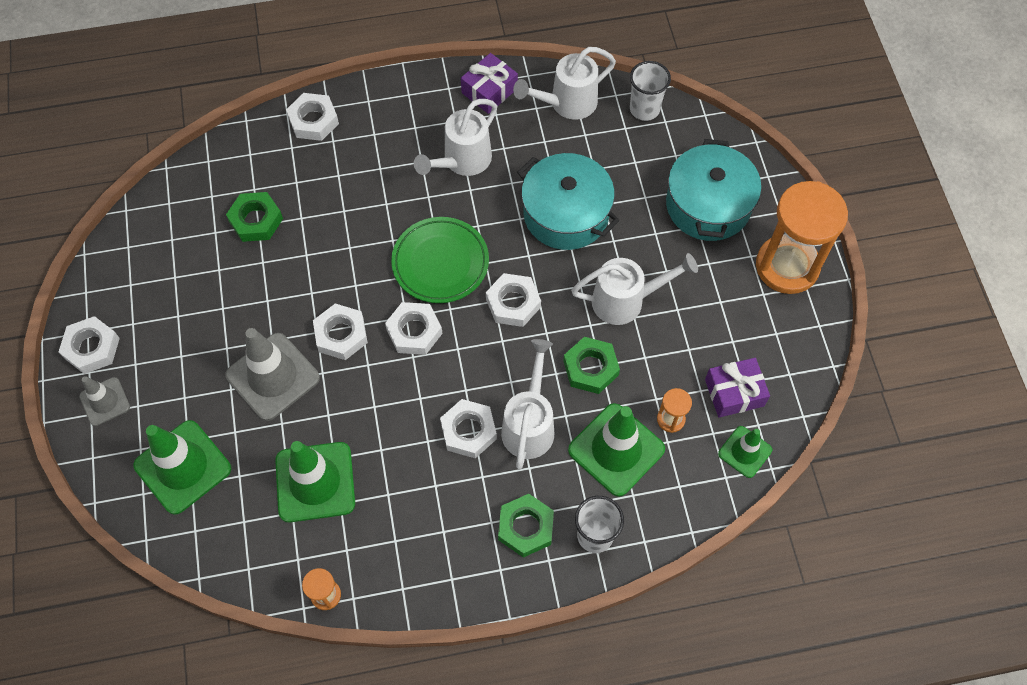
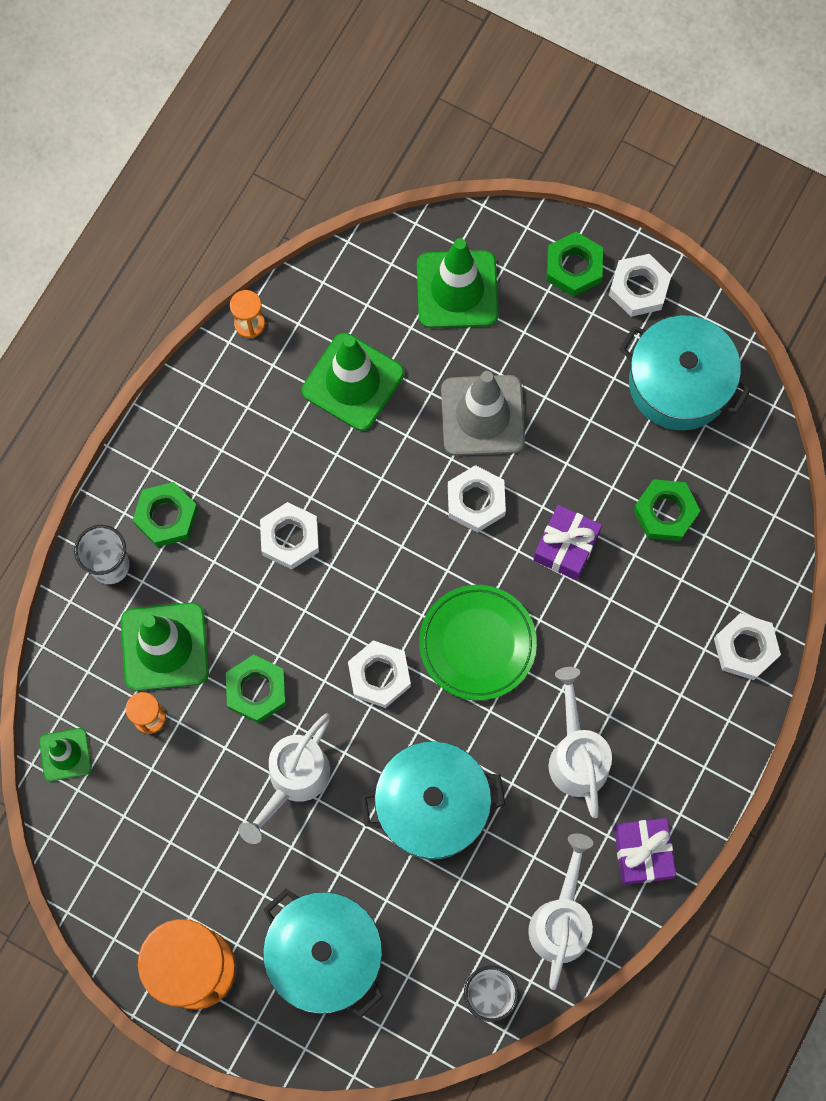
camera: 130 degrees right, 10 degrees up
grey traffic cone [79,376,130,426] -> green nut [547,232,603,297]
white nut [385,302,443,355] -> none
white watering can [501,339,554,469] -> none
purple gift [705,358,770,418] -> purple gift moved to [533,505,602,580]
none -> turquoise pot [620,315,751,430]

